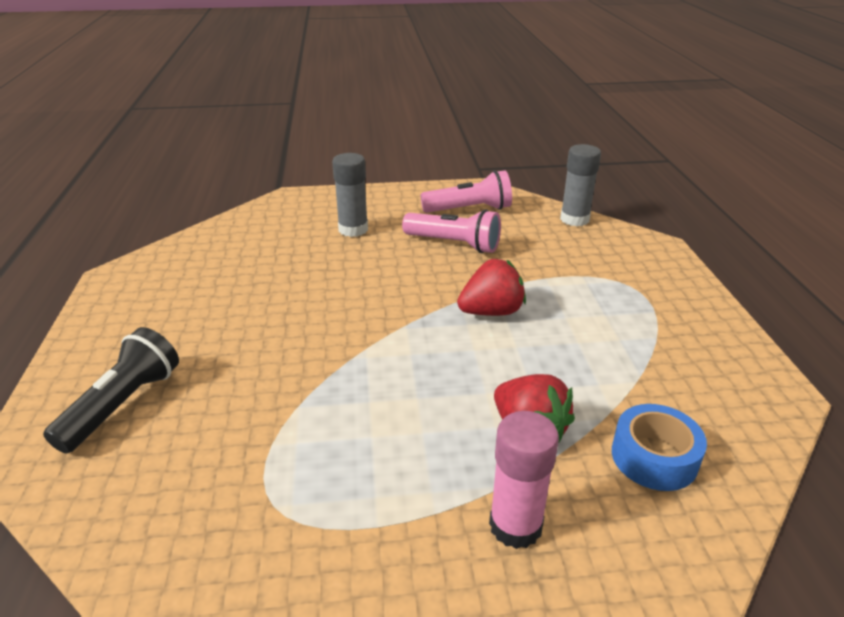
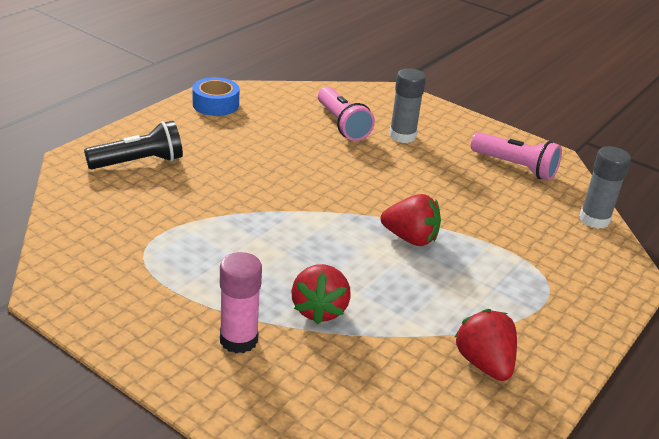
camera: 40 degrees right, 0 degrees up
pink flashlight [402,209,501,253] -> pink flashlight moved to [318,87,375,141]
blue tape [612,404,707,491] -> blue tape moved to [192,77,239,116]
none -> red strawberry [454,309,517,381]

